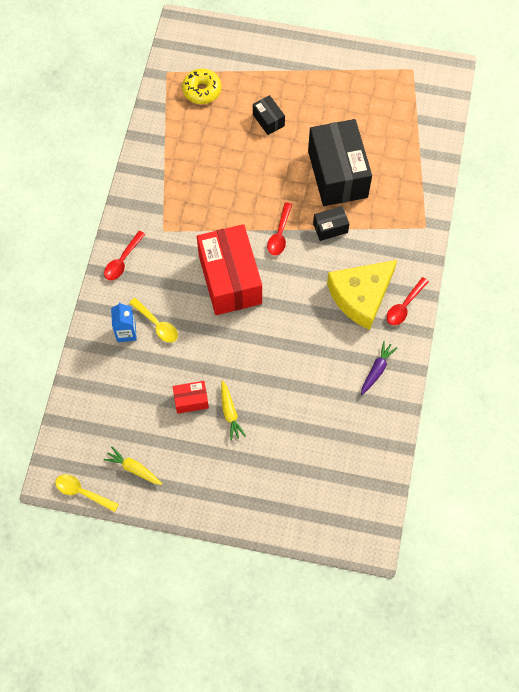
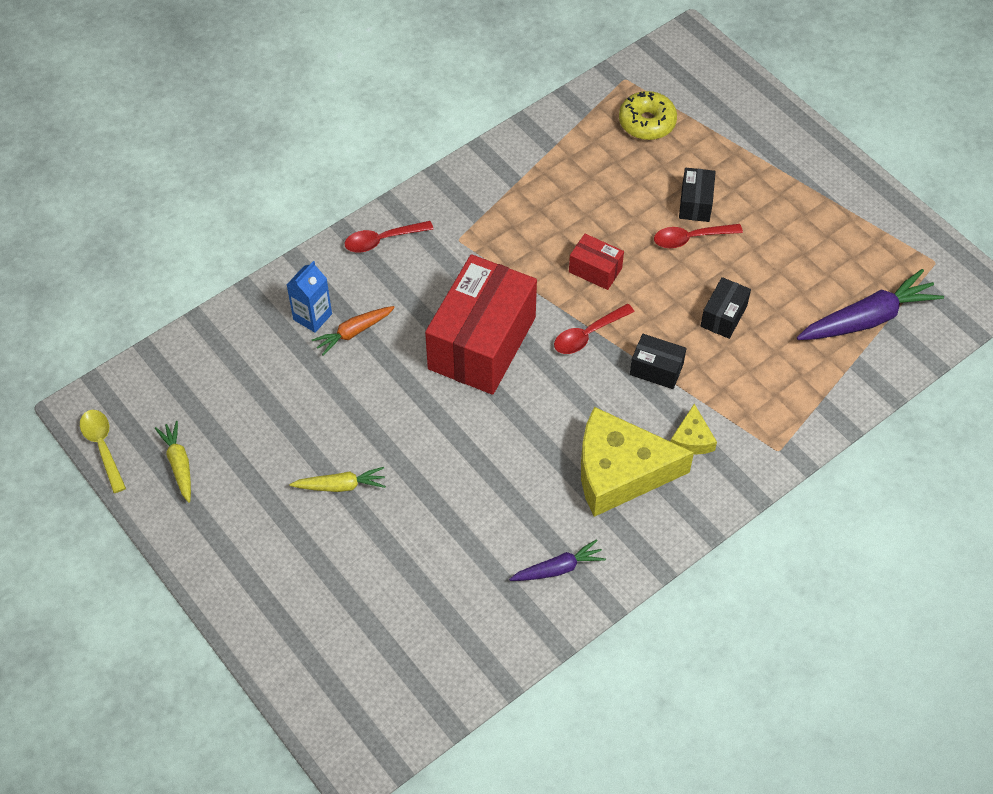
camera: 40 degrees right, 10 degrees down
yellow spoon [129,298,178,343] -> orange carrot [312,306,395,356]
red box [173,381,209,414] -> red box moved to [569,234,624,290]
yellow carrot [221,380,246,441] -> yellow carrot turned 120 degrees counterclockwise [289,467,386,492]
black box [308,119,372,206] -> black box [700,277,751,339], size x0.45
red spoon [386,277,429,325] -> red spoon moved to [654,224,743,248]
none -> yellow cheese [670,404,717,455]
none -> purple carrot [797,269,944,340]

